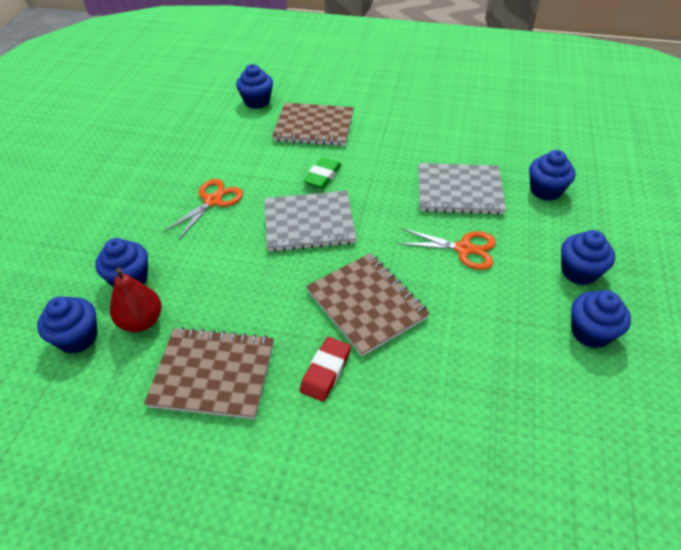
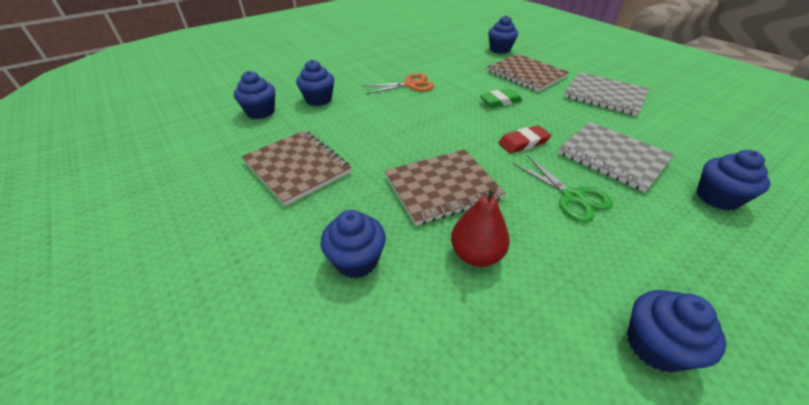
camera: 40 degrees right, 5 degrees down
red pear [110,268,162,332] -> red pear moved to [451,186,510,267]
grey notebook [264,191,357,252] -> grey notebook moved to [564,72,649,116]
red eraser [300,337,351,402] -> red eraser moved to [498,125,551,153]
brown notebook [306,253,430,356] -> brown notebook turned 60 degrees clockwise [385,149,505,226]
orange scissors [397,228,496,270] -> green scissors [513,155,613,223]
blue cupcake [561,230,615,285] -> blue cupcake moved to [321,210,386,278]

